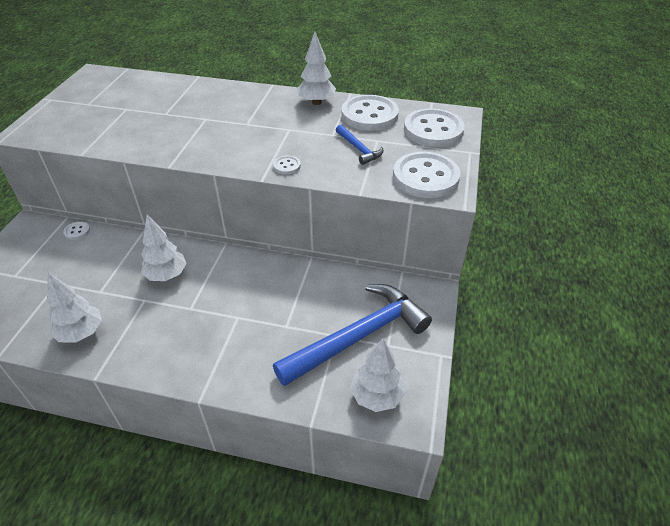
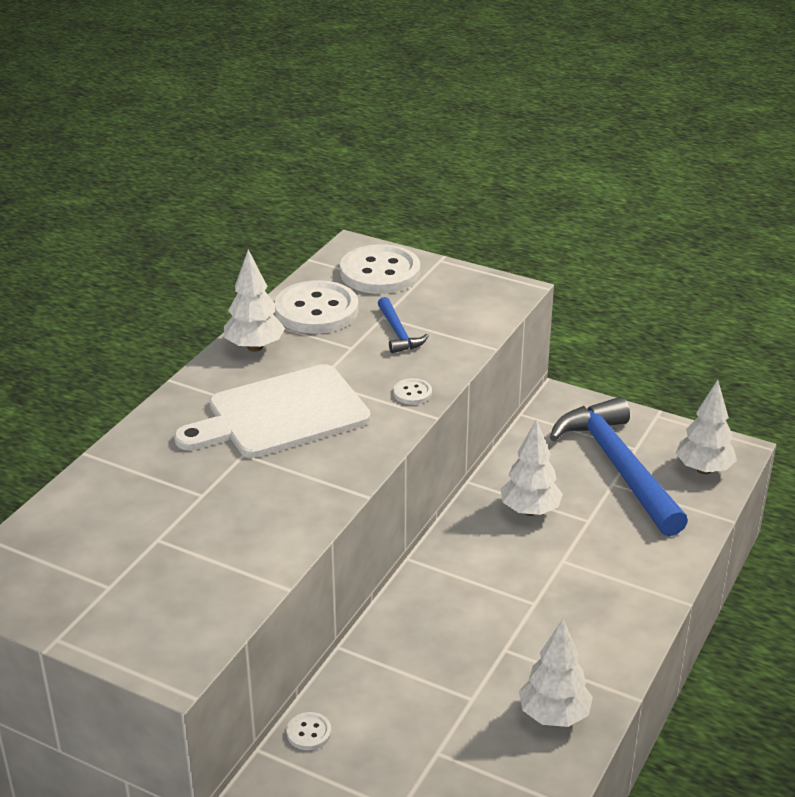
camera: 75 degrees left, 10 degrees down
white tree [141,215,187,281] -> white tree moved to [501,419,563,516]
blue hammer [336,125,383,165] -> blue hammer turned 90 degrees clockwise [378,297,429,353]
white button [393,152,460,198] -> none
none -> white cutting board [174,364,371,458]

